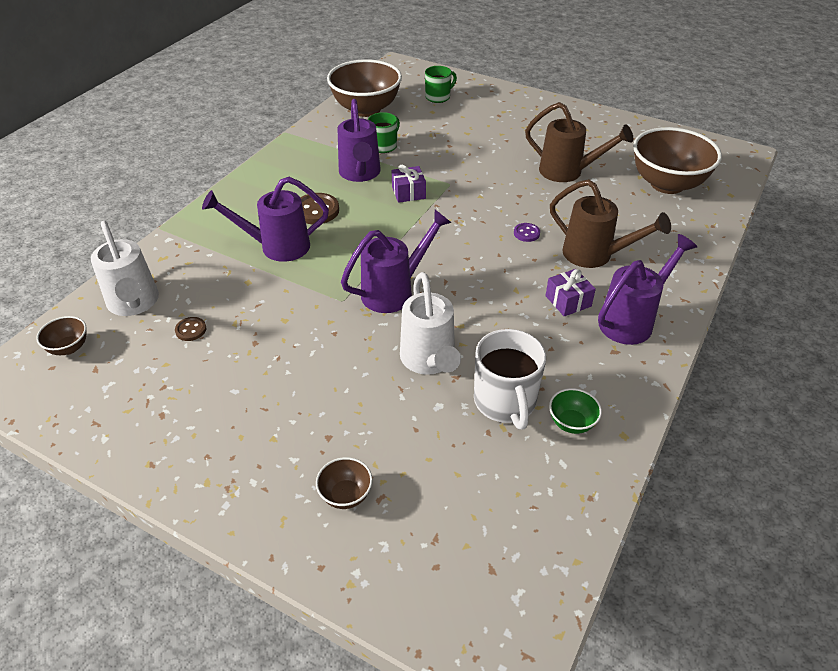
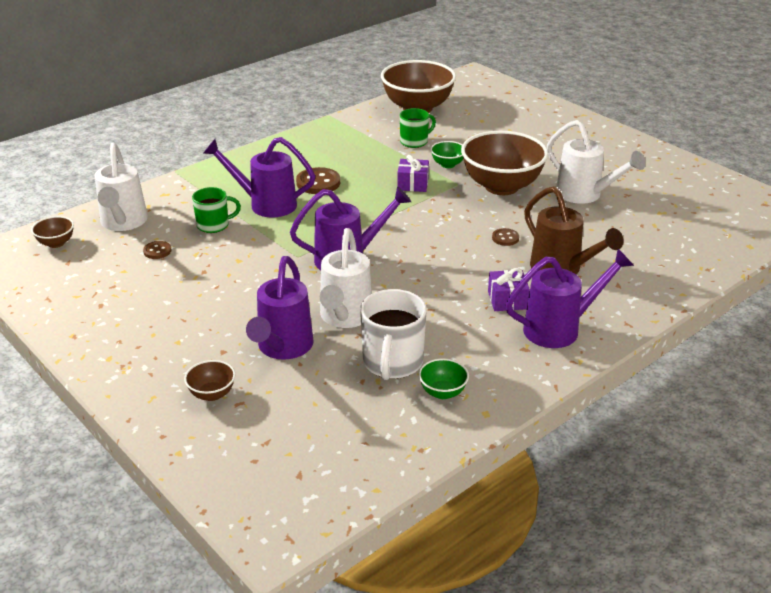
camera: 20 degrees right, 10 degrees down
purple watering can [338,99,381,182] -> purple watering can moved to [246,256,314,360]
green mug [425,66,457,103] -> green mug moved to [192,187,241,233]
purple button [514,223,540,242] -> brown button [492,228,519,246]
brown watering can [525,102,633,182] -> white watering can [547,120,646,204]
brown bowl [633,127,722,194] -> brown bowl moved to [461,131,548,195]
none -> green bowl [431,141,463,168]

